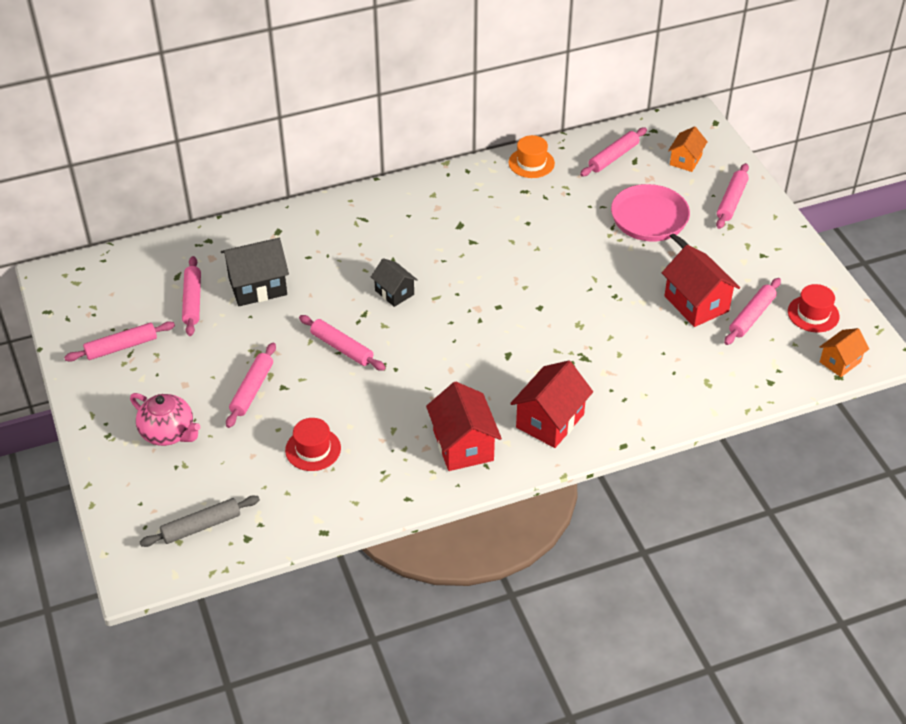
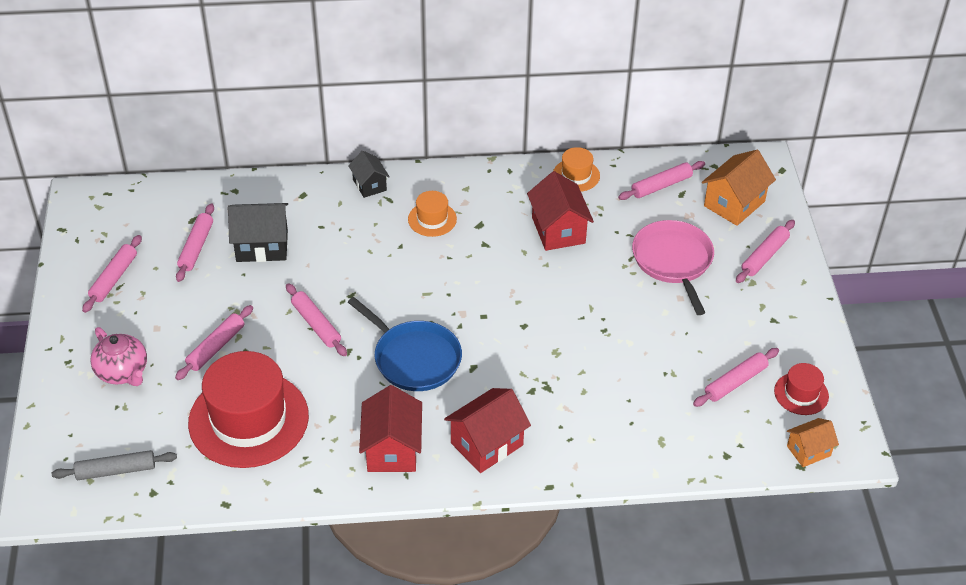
camera: 15 degrees right, 0 degrees up
pink rolling pin [64,321,175,362] -> pink rolling pin turned 60 degrees counterclockwise [82,235,142,313]
red hat [285,418,341,471] -> red hat [188,351,309,468], size x2.17
black house [371,258,418,307] -> black house moved to [348,151,390,198]
red house [662,245,740,327] -> red house moved to [527,171,594,251]
orange house [668,126,708,172] -> orange house [702,150,776,226], size x1.64
none -> blue pan [348,297,462,391]
none -> orange hat [408,191,457,237]

